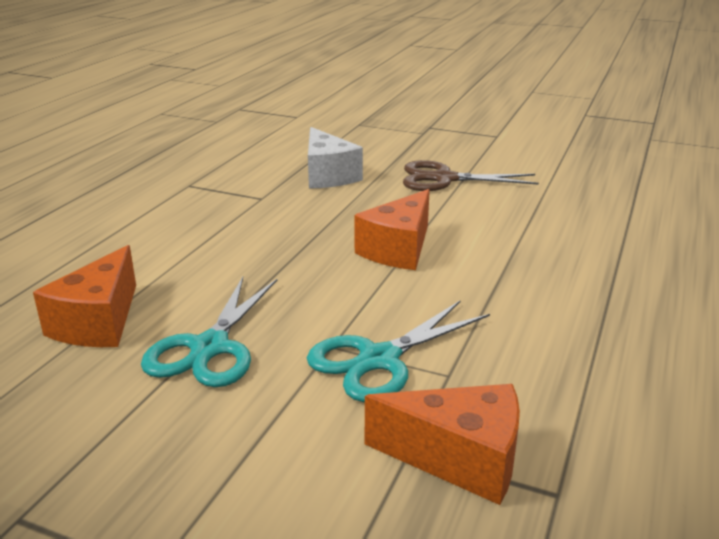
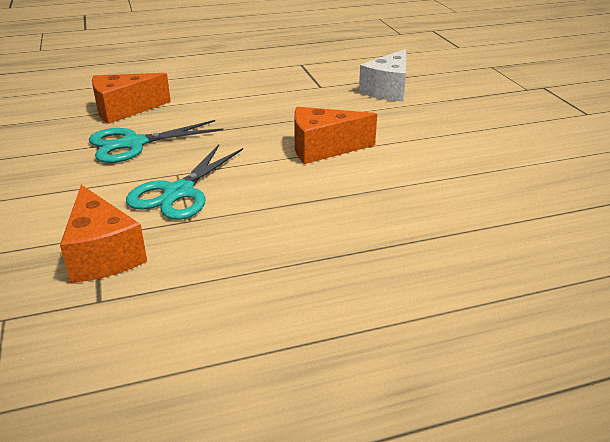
camera: 50 degrees right, 5 degrees up
turquoise scissors [307,300,490,402] -> turquoise scissors turned 75 degrees counterclockwise [126,145,243,220]
brown scissors [403,160,539,191] -> none

